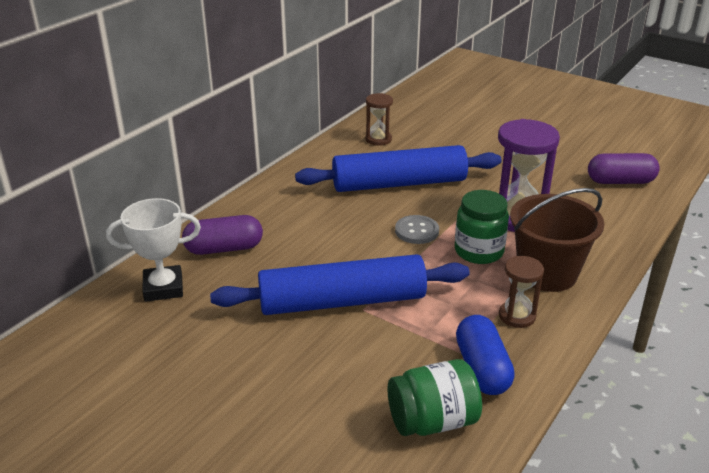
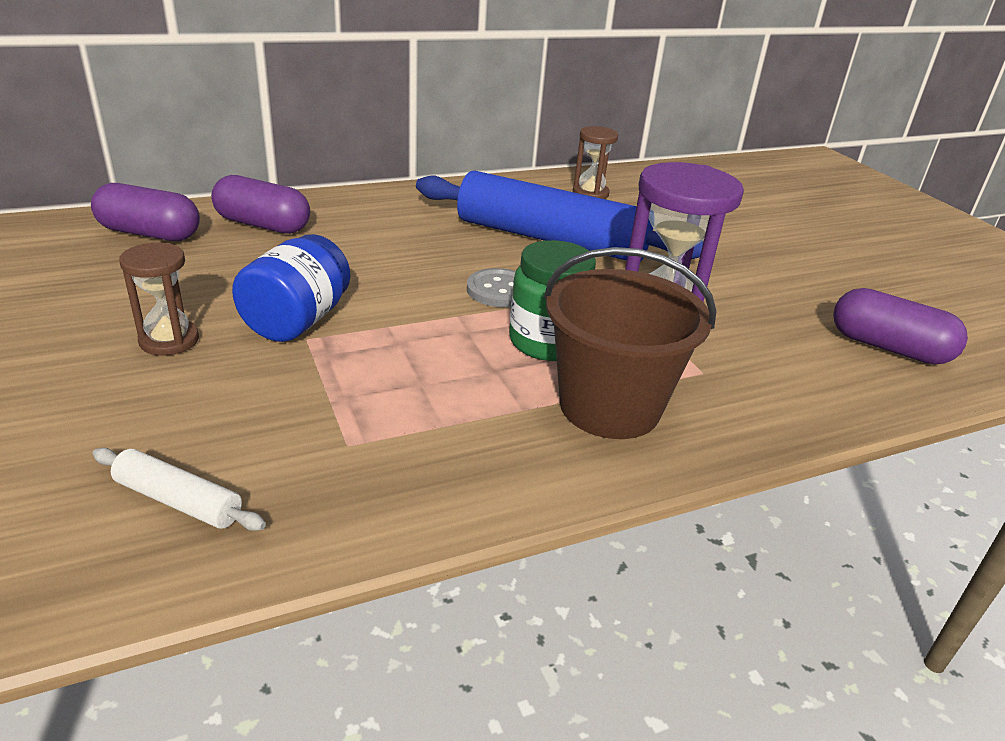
camera: 30 degrees right, 0 degrees up
white trophy [106,198,201,302] -> purple capsule [91,183,200,241]
blue rolling pin [210,254,470,315] -> blue jar [232,234,350,342]
green jar [387,359,482,436] -> white rolling pin [92,448,266,531]
blue capsule [456,315,515,395] -> none
brown hourglass [499,256,544,328] -> brown hourglass moved to [119,243,199,356]

